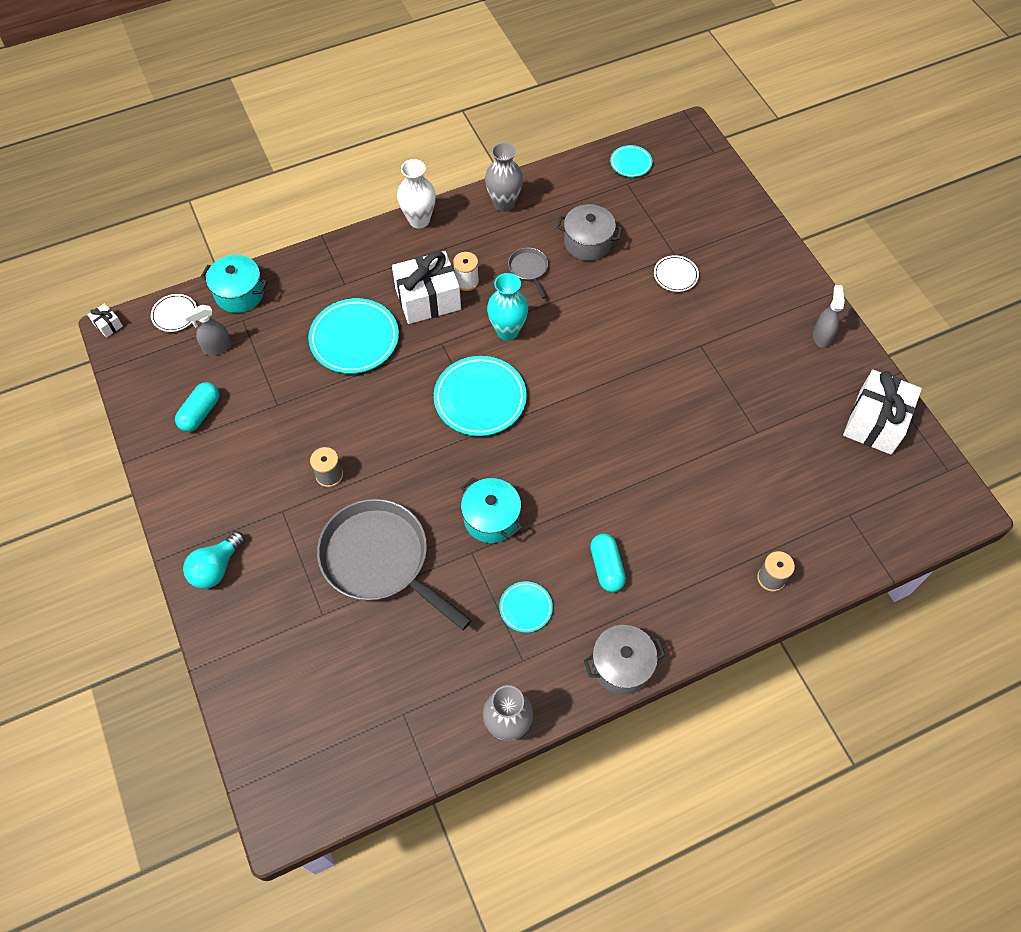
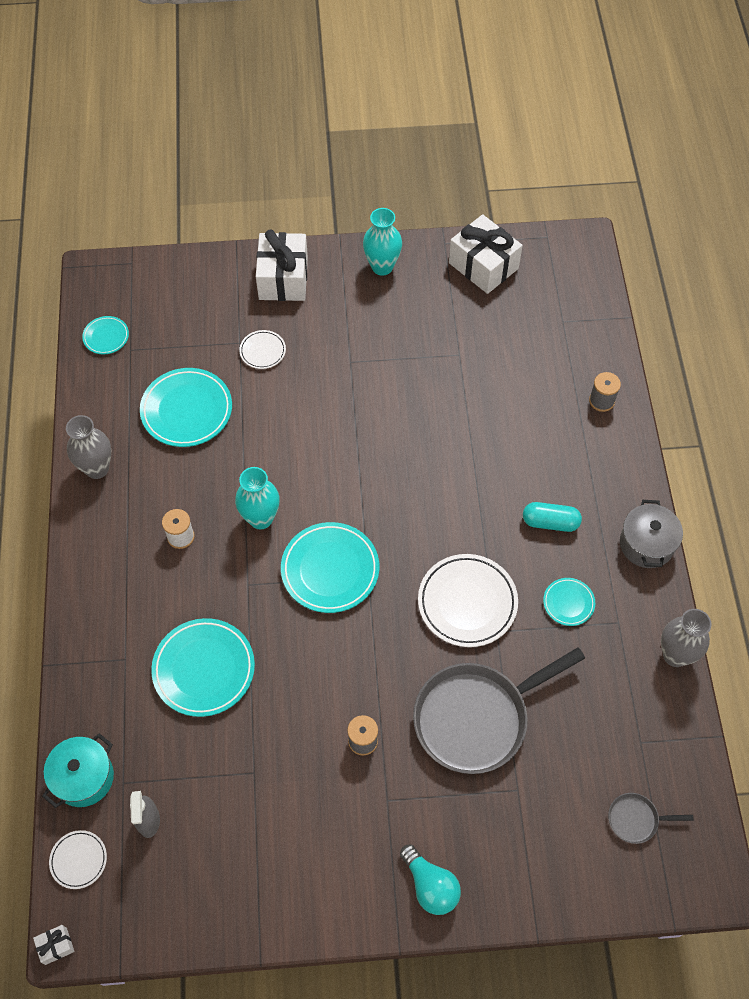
camera: 70 degrees left, 0 degrees up
turquoise capsule [175,382,220,432] -> none
white gift [392,251,461,324] -> white gift moved to [256,229,308,301]
white vase [397,159,436,229] -> none
turquoise pot [461,477,522,543] -> white plate [418,554,518,647]
grey pan [508,248,548,299] -> grey pan moved to [608,793,694,844]
grey pot [557,204,623,261] -> turquoise plate [140,368,232,447]
grey spray bottle [813,285,845,348] -> turquoise vase [363,208,402,276]

